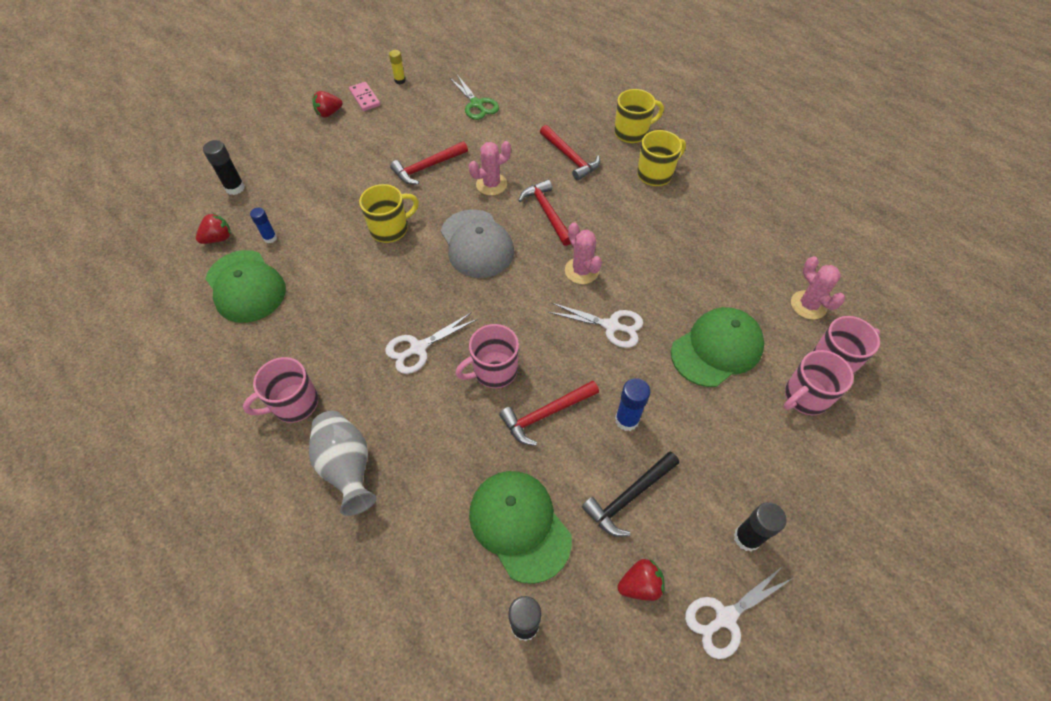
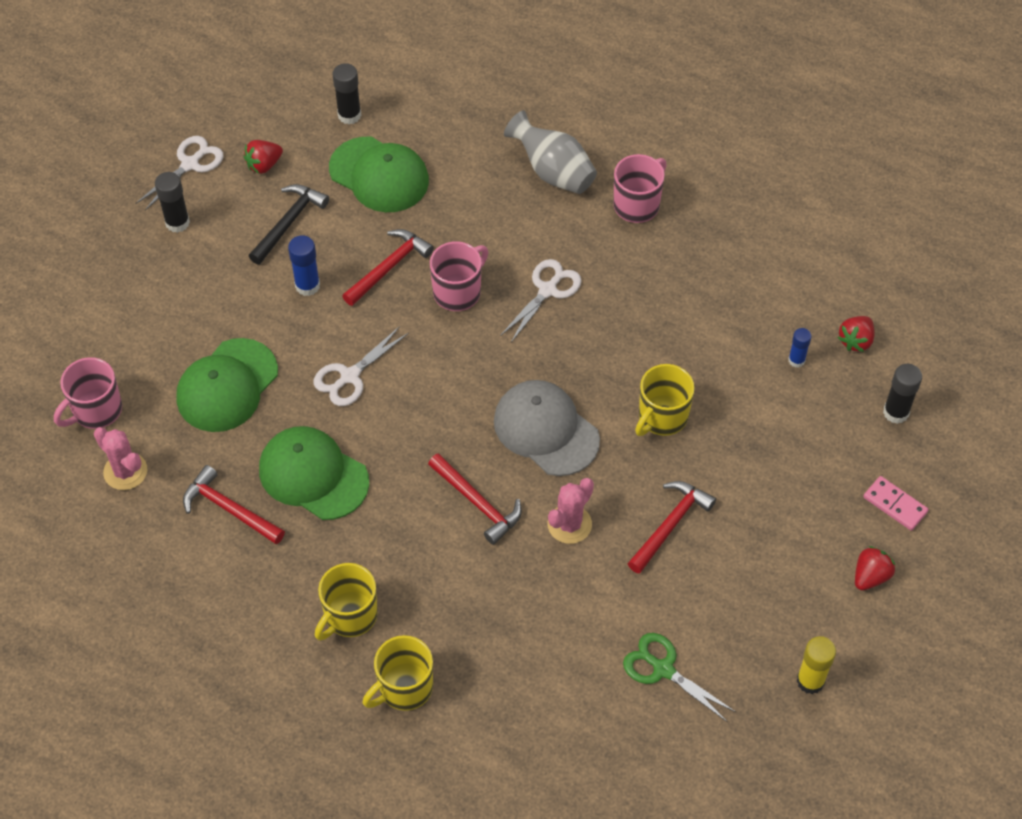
camera: 160 degrees right, 0 degrees up
green cap [205,250,286,323] -> green cap moved to [259,426,369,520]
pink domino [349,82,380,111] -> pink domino moved to [863,476,929,531]
yellow glue stick [389,50,406,84] -> yellow glue stick [796,636,836,694], size x1.51
red hammer [540,125,600,181] -> red hammer moved to [183,465,285,544]
white scissors [548,303,643,348] -> white scissors turned 45 degrees counterclockwise [313,326,409,406]
pink cactus [565,222,602,284] -> none
pink mug [783,350,854,415] -> none

